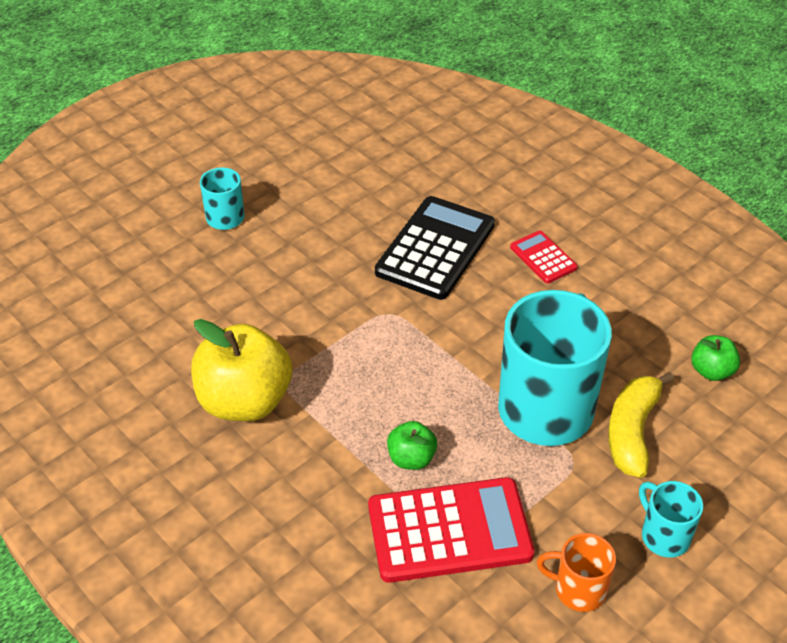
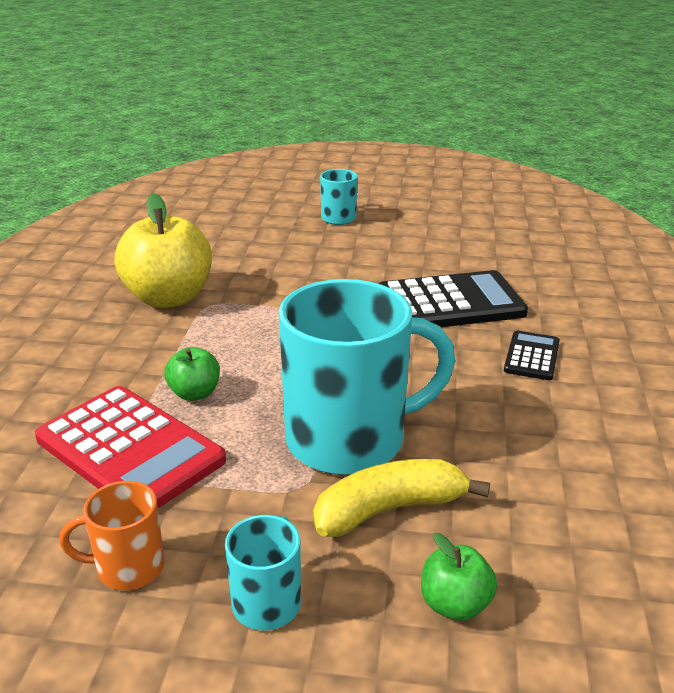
camera: 50 degrees right, 15 degrees down
red calculator [510,231,578,283] -> black calculator [504,331,560,380]
orange mug [537,533,616,612] -> orange mug turned 75 degrees counterclockwise [59,481,164,590]
green apple [691,335,740,381] -> green apple moved to [421,533,497,621]

